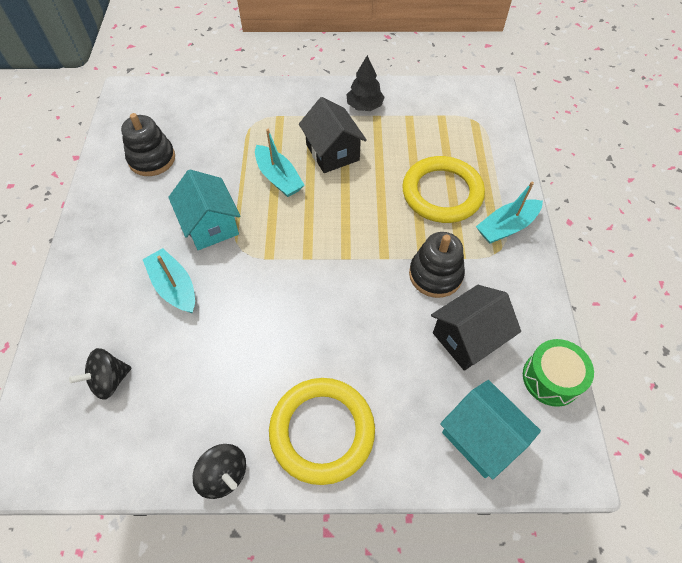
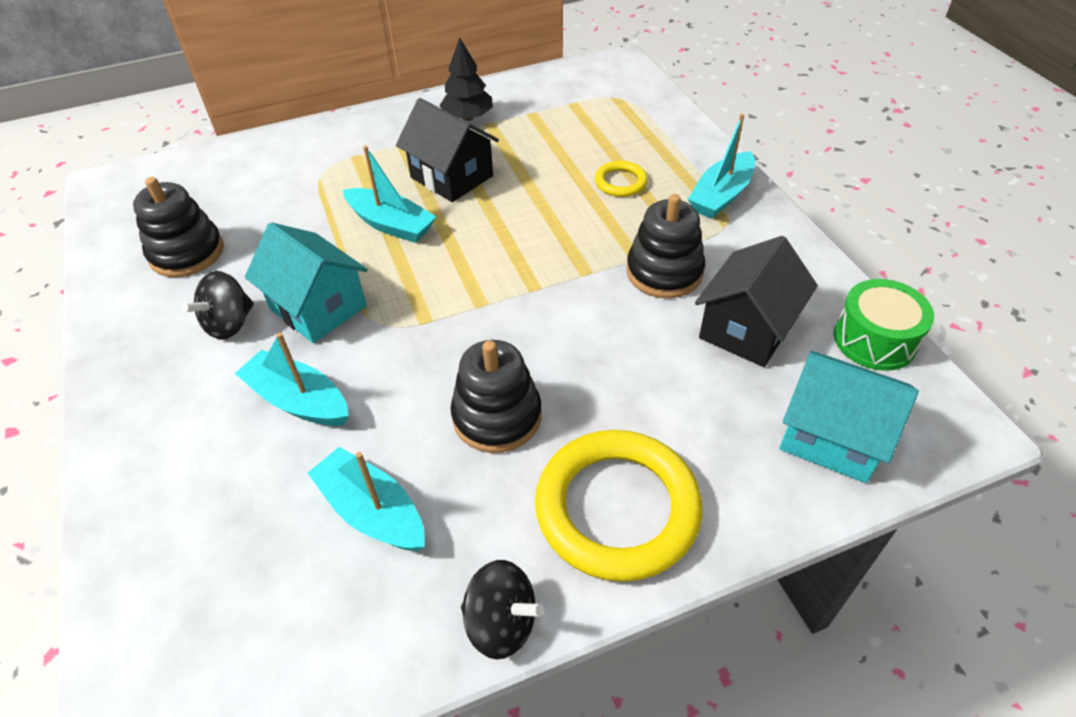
camera: 20 degrees left, 10 degrees down
black spinning top [69,348,132,400] -> black spinning top moved to [182,271,254,340]
yellow ring [402,156,485,223] -> yellow ring [595,161,648,197], size x0.47
none -> turquoise boat [308,447,425,551]
none -> black stacking toy [451,340,542,453]

